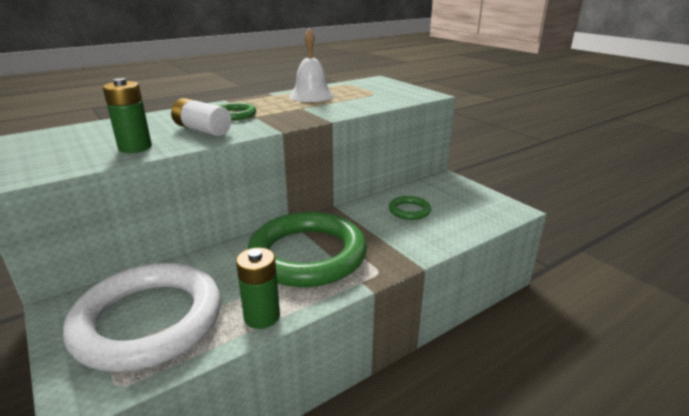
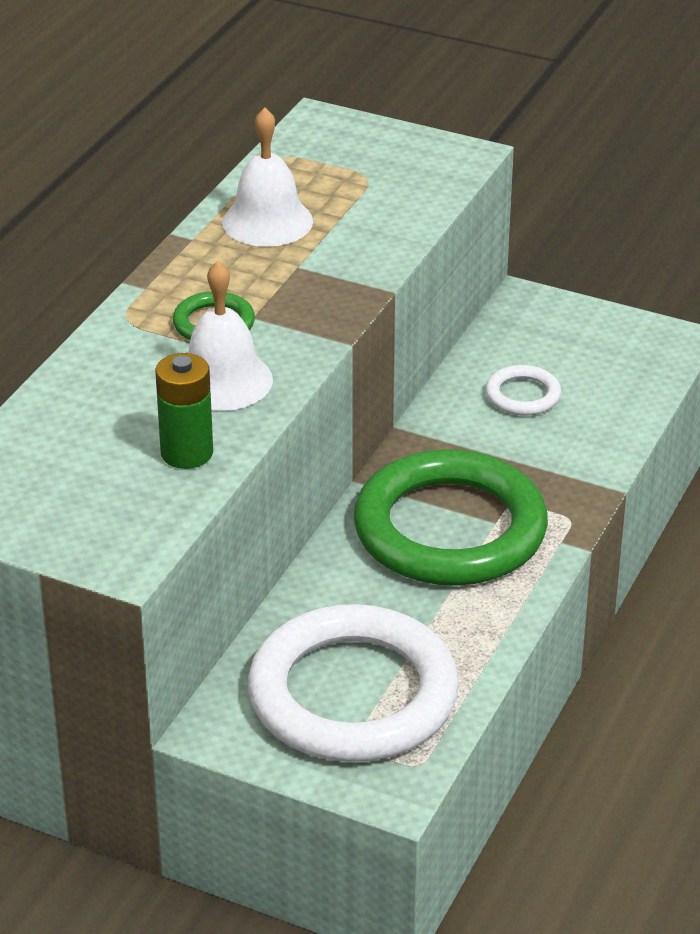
camera: 30 degrees left, 10 degrees up
white battery [171,98,231,136] -> white bell [188,261,273,411]
green battery [236,248,280,329] -> none
green ring [389,196,431,220] -> white ring [486,365,561,416]

